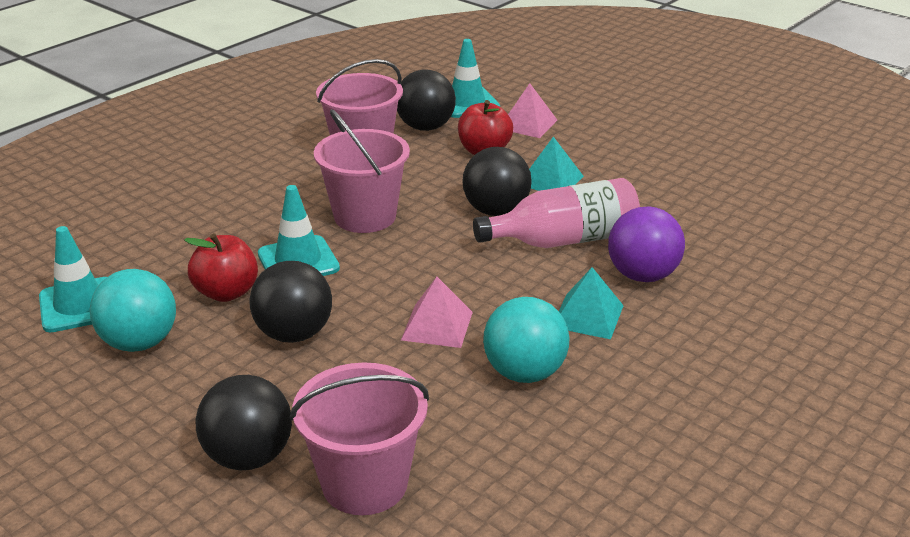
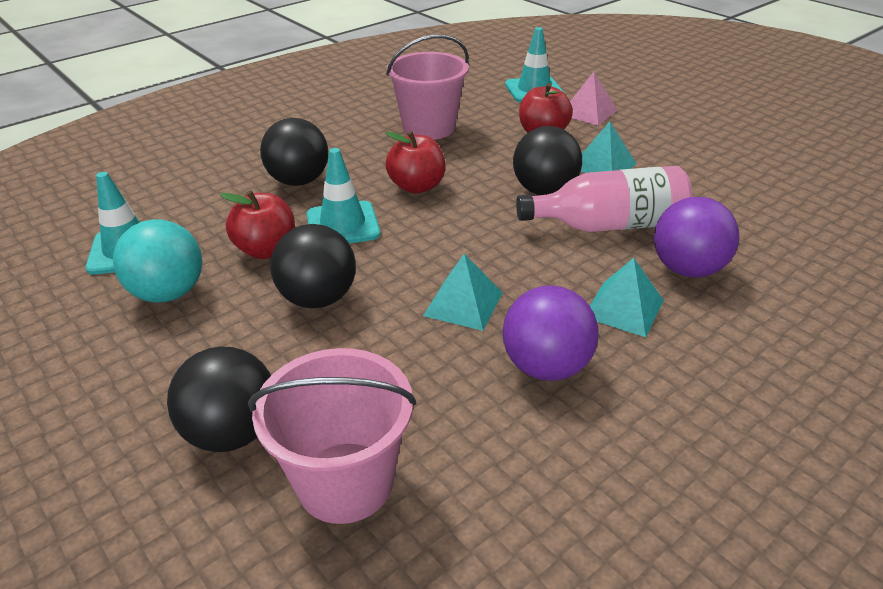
camera: 10 degrees right, 5 degrees up
pink bucket [314,109,410,233] -> red apple [385,131,446,194]
black ball [397,70,456,131] -> black ball moved to [260,118,328,186]
pink pyramid [401,277,473,348] -> turquoise pyramid [423,254,503,331]
turquoise ball [483,297,570,383] -> purple ball [503,285,599,381]

